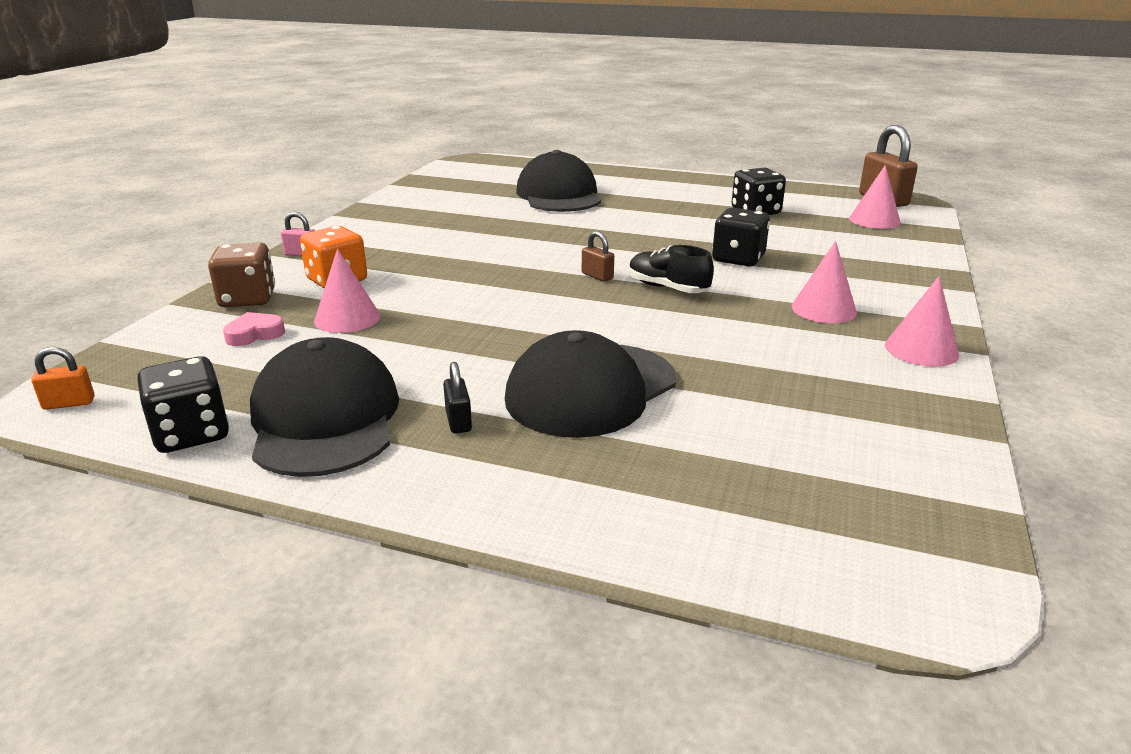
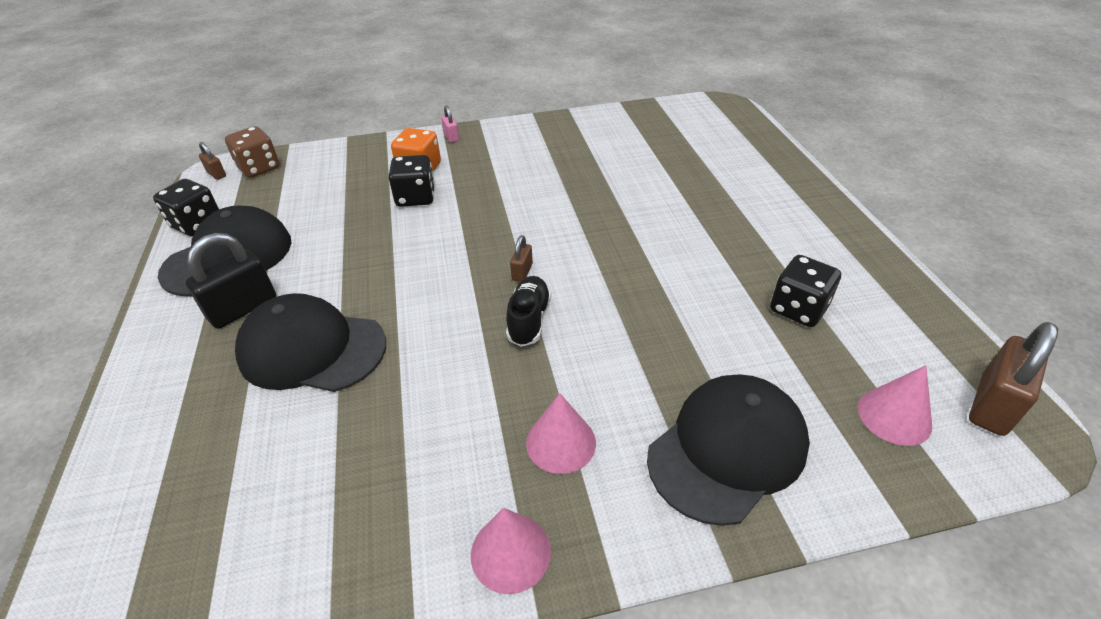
camera: 60 degrees right, 15 degrees up
orange padlock [31,347,95,410] -> brown padlock [199,142,226,180]
brown dice [208,243,275,307] -> brown dice moved to [225,126,280,178]
pink heart [223,312,285,346] -> none
pink cone [314,249,380,333] -> none
black padlock [443,362,472,434] -> black padlock [185,233,276,329], size x1.99
black cap [516,150,601,212] -> black cap moved to [647,374,810,526]
black dice [712,208,770,267] -> black dice moved to [388,155,435,207]

